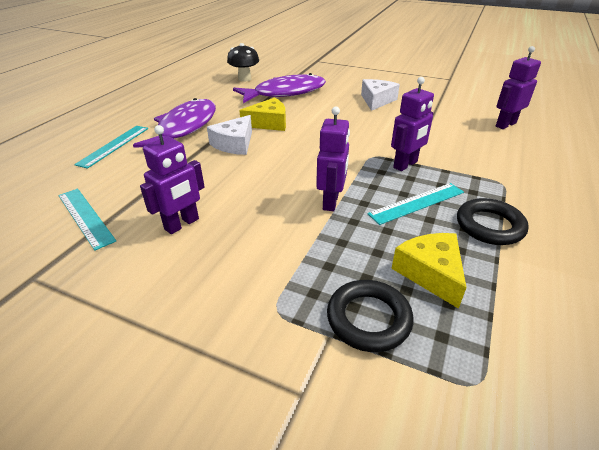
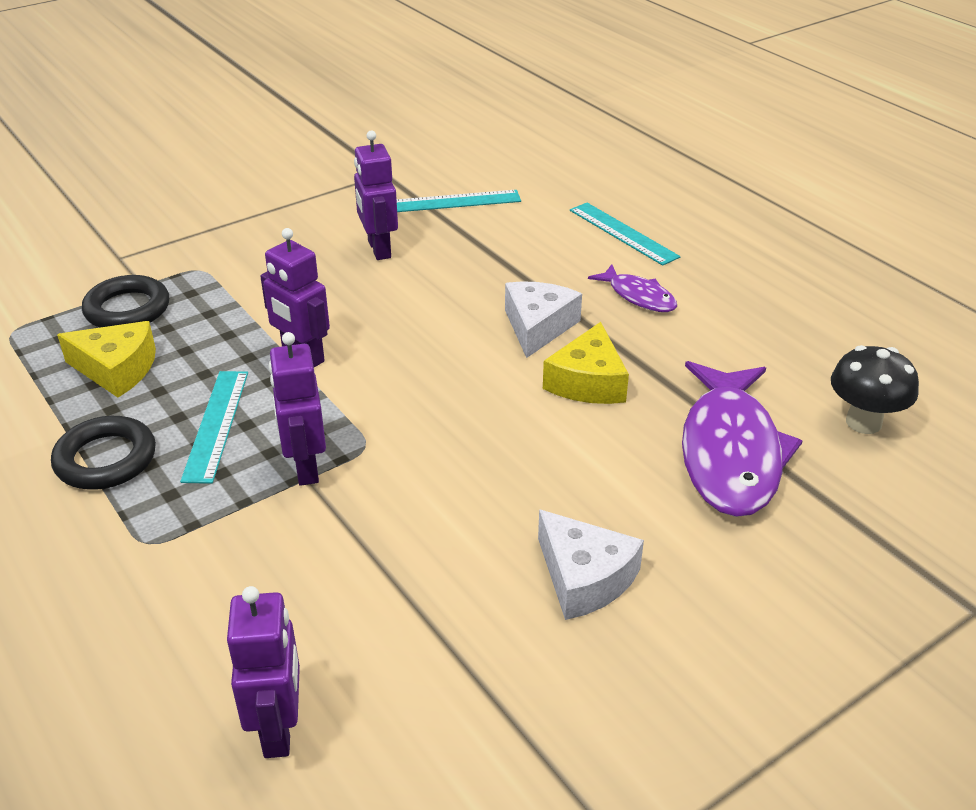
camera: 120 degrees right, 0 degrees up
purple fish [133,98,216,148] -> purple fish [588,264,677,312], size x0.50
white cheese [207,115,252,155] -> white cheese turned 45 degrees clockwise [505,281,582,358]

